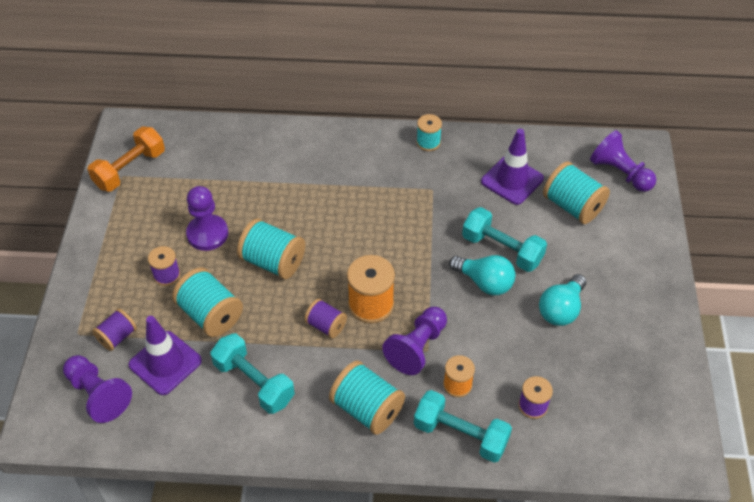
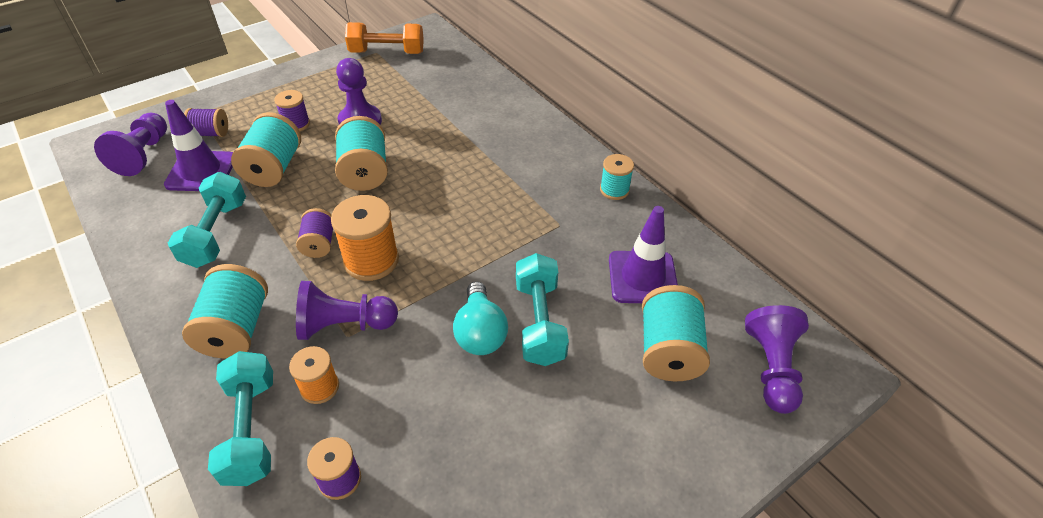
camera: 50 degrees right, 5 degrees down
turquoise light bulb [539,274,586,326] -> none

